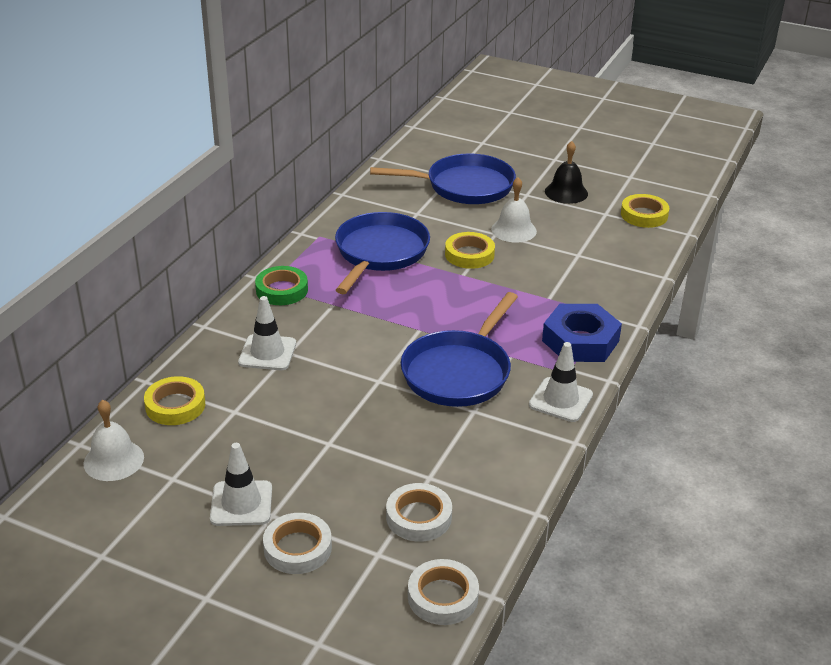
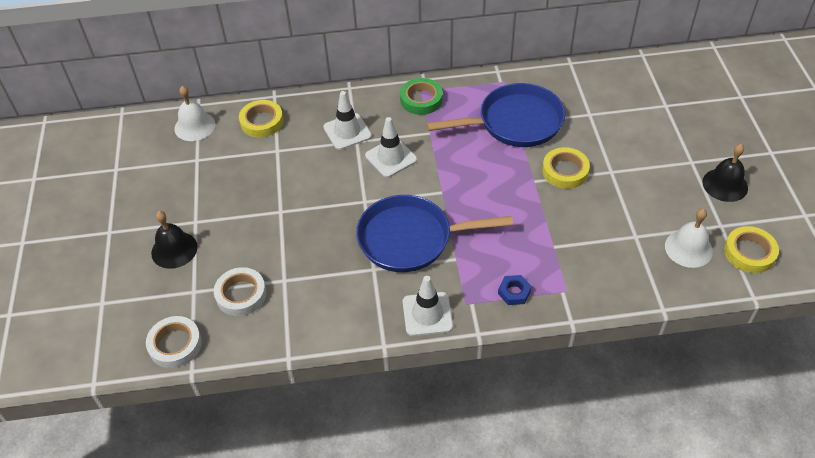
camera: 60 degrees right, 15 degrees up
white traffic cone [210,443,272,526] -> white traffic cone moved to [365,117,417,178]
white tape [263,513,332,574] -> black bell [151,211,198,269]
blue pan [370,153,516,204] -> none
white bell [491,177,537,243] -> white bell moved to [665,209,713,268]
blue nut [542,304,622,362] -> blue nut [498,275,532,305], size x0.46

